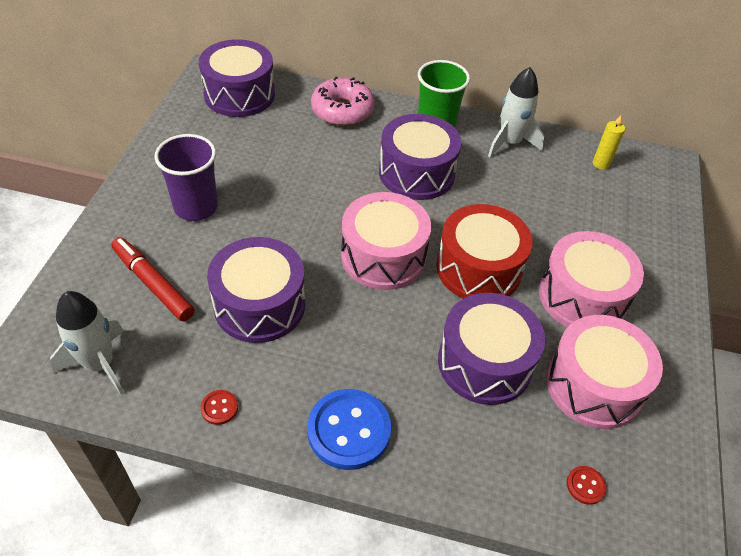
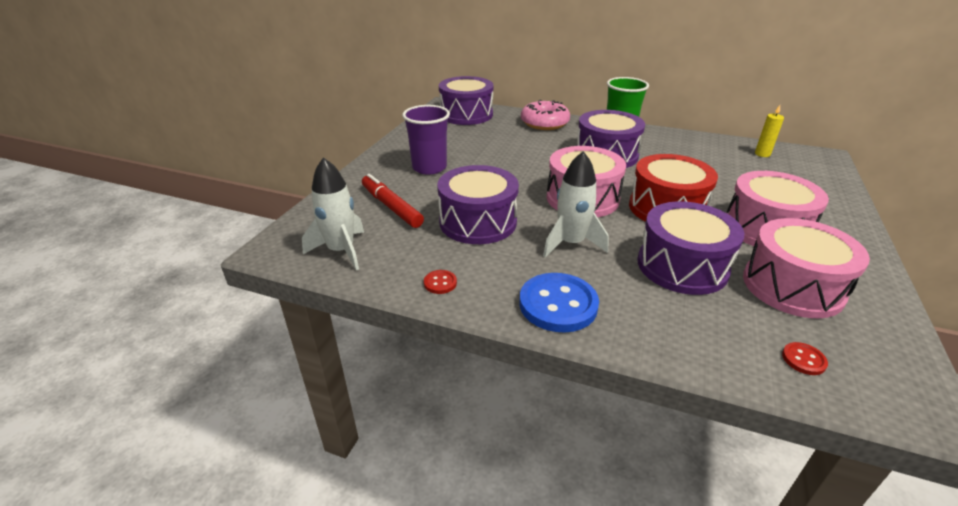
camera: 10 degrees right, 15 degrees down
white rocket [488,67,544,157] -> white rocket moved to [543,151,609,257]

